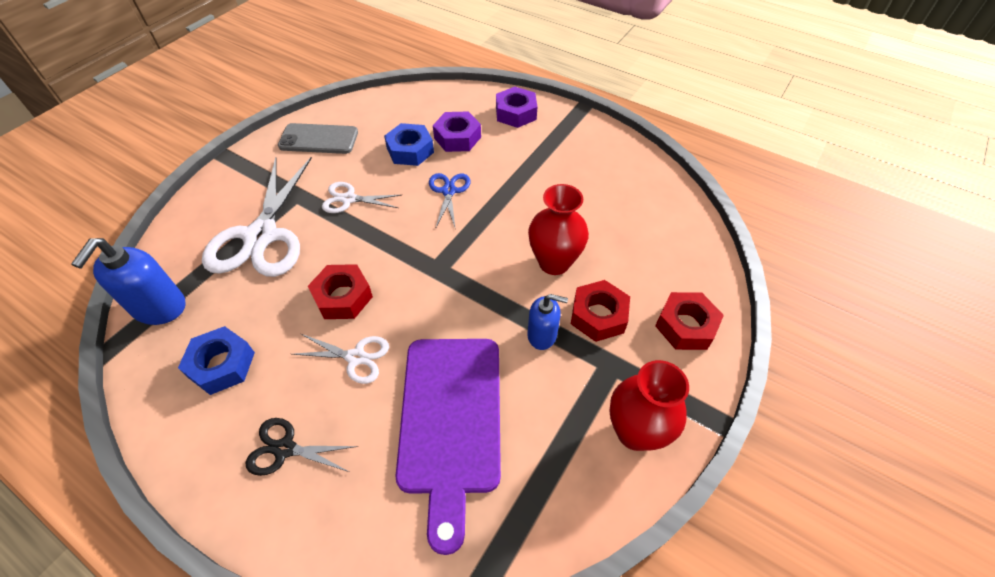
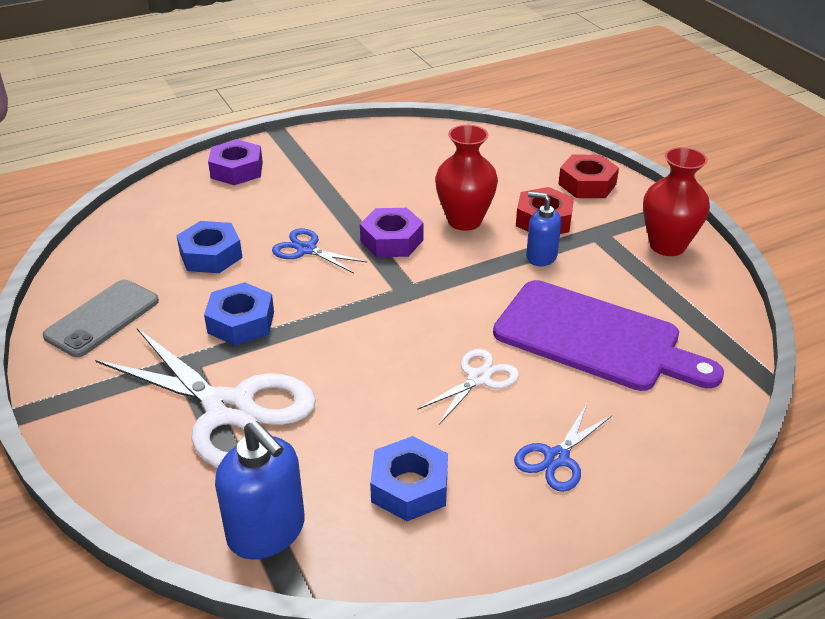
camera: 60 degrees left, 15 degrees down
black scissors [246,418,358,476] -> blue scissors [514,404,612,492]
red nut [308,264,373,319] -> none
white scissors [322,182,401,213] -> blue nut [204,282,274,346]
purple nut [433,111,481,152] -> purple nut moved to [360,208,424,257]
blue soap dispenser [527,294,568,350] -> blue soap dispenser turned 105 degrees counterclockwise [526,192,561,266]

